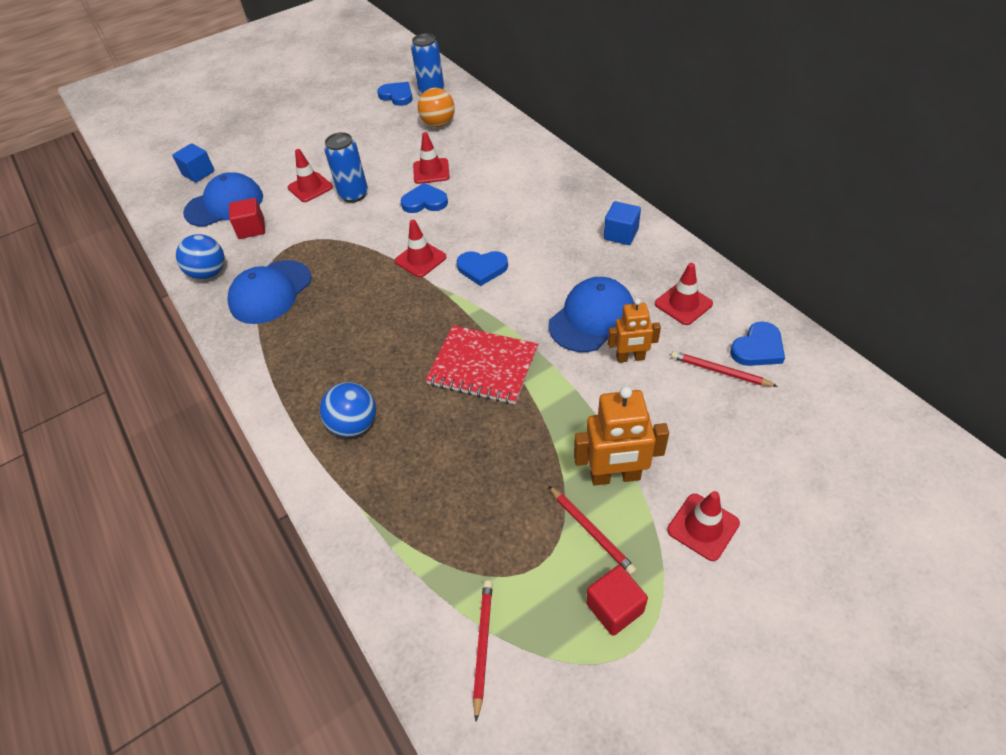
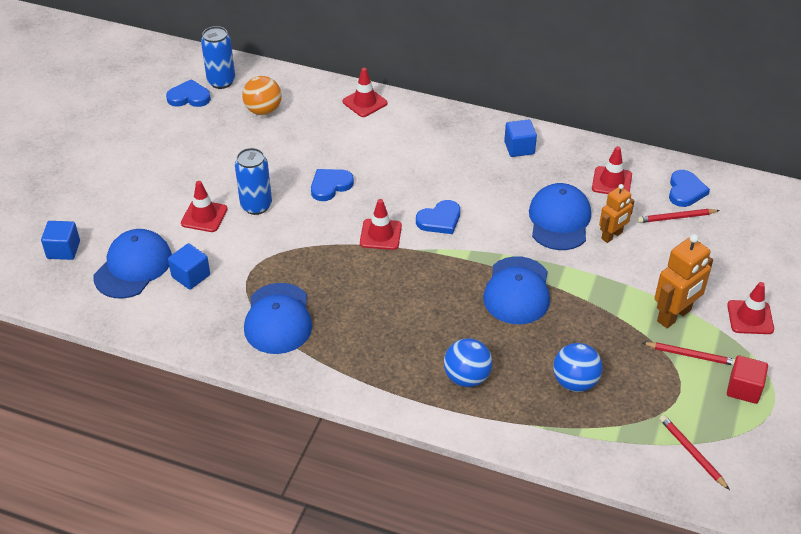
camera: 40 degrees left, 5 degrees down
blue ball [176,234,225,280] -> blue ball moved to [553,343,603,392]
red cube [229,198,265,239] -> blue cube [168,243,210,290]
red traffic cone [413,132,450,184] -> red traffic cone moved to [343,68,388,117]
red notebook [425,325,538,404] -> blue cap [483,256,550,324]

